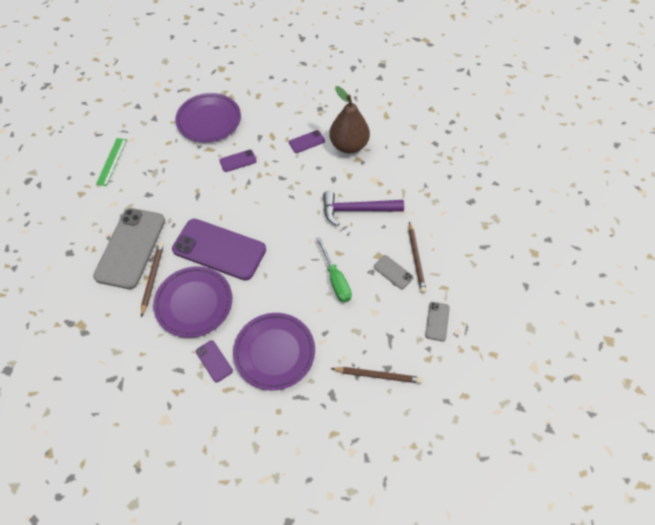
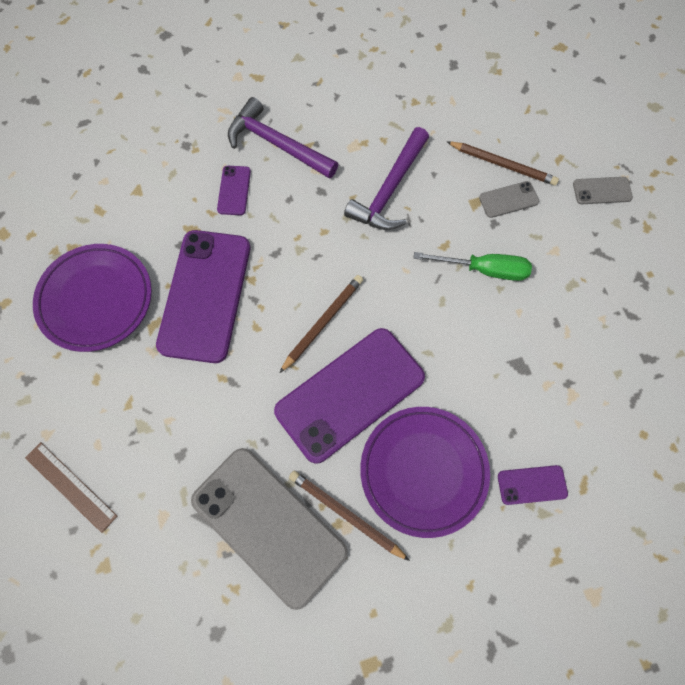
camera: 60 degrees left, 10 degrees up
green ruler [96,138,127,186] -> brown ruler [25,442,117,533]
purple phone [220,150,257,172] -> purple phone [156,230,250,363], size x2.32
purple plate [233,313,315,390] -> none
brown pear [329,86,370,153] -> purple hammer [228,97,338,179]
brown pencil [331,367,422,384] -> brown pencil moved to [280,275,363,373]
grey phone [425,302,450,341] -> grey phone turned 45 degrees counterclockwise [573,177,633,204]

